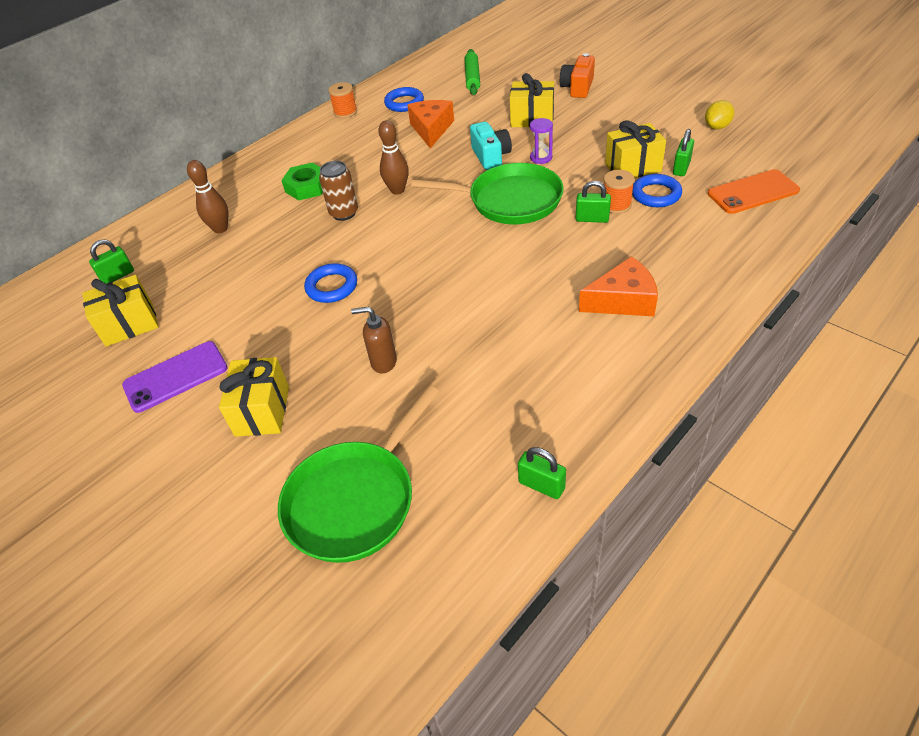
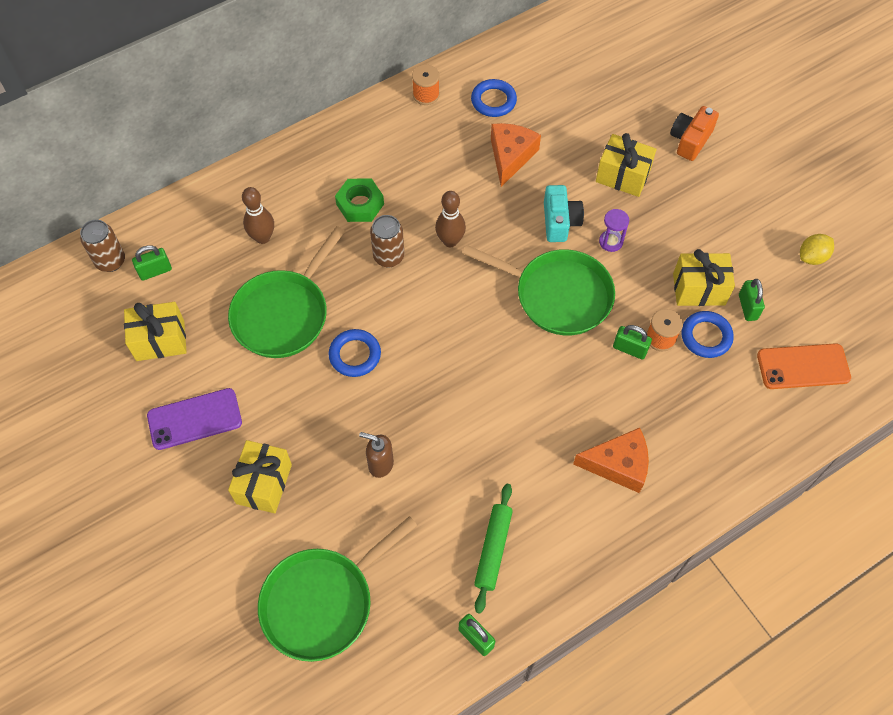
camera: 10 degrees right, 15 degrees up
green rolling pin [464,49,480,95] -> green rolling pin moved to [474,484,513,614]
green padlock [673,129,694,176] -> green padlock turned 45 degrees counterclockwise [739,279,765,321]
none -> brown can [80,220,125,272]
none -> green pan [228,226,345,358]

